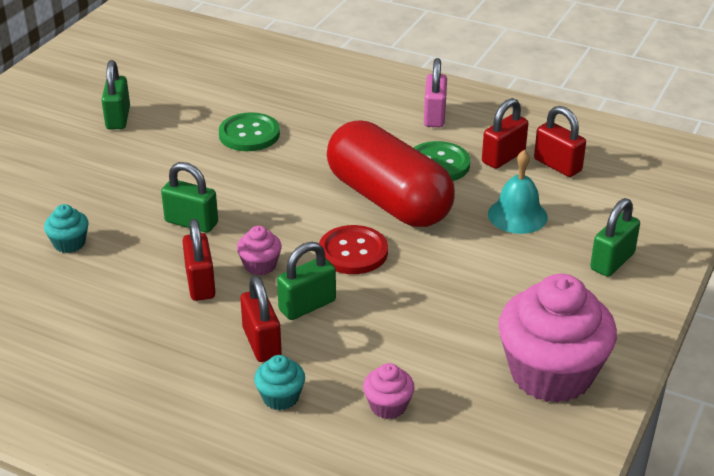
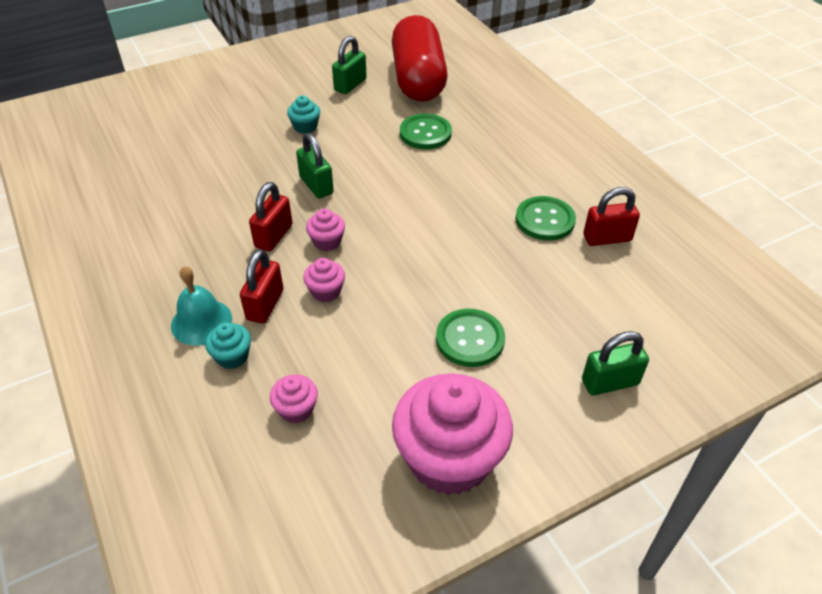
camera: 35 degrees right, 10 degrees up
turquoise cupcake [44,204,89,253] -> turquoise cupcake moved to [287,96,320,134]
green padlock [277,242,336,320] -> pink cupcake [303,258,345,302]
red button [319,225,388,274] -> none
red capsule [327,120,455,227] -> red capsule moved to [392,15,447,102]
pink padlock [424,58,447,127] -> none
turquoise bell [488,150,548,234] -> turquoise bell moved to [171,266,232,346]
red padlock [534,106,586,177] -> none
none -> green button [436,309,505,367]

